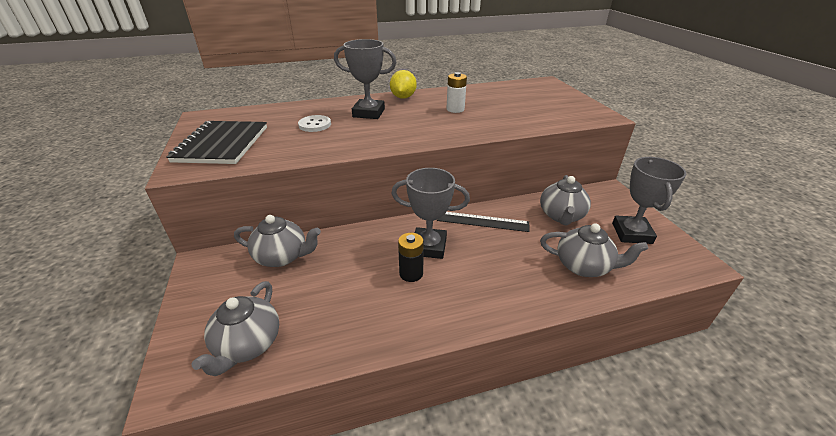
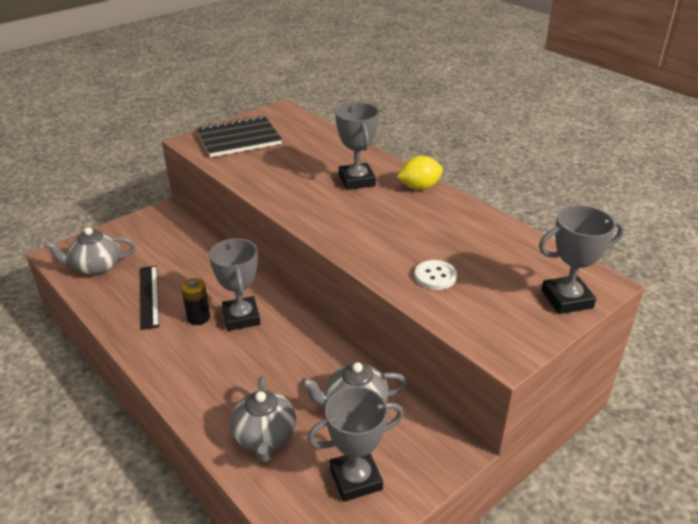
camera: 65 degrees right, 0 degrees up
grey teapot [234,215,321,267] -> none
white button [298,115,331,132] -> white button moved to [415,260,457,290]
black ruler [437,212,530,232] -> black ruler moved to [140,266,159,330]
white battery [446,72,467,113] -> none
none -> grey trophy [539,205,624,314]

